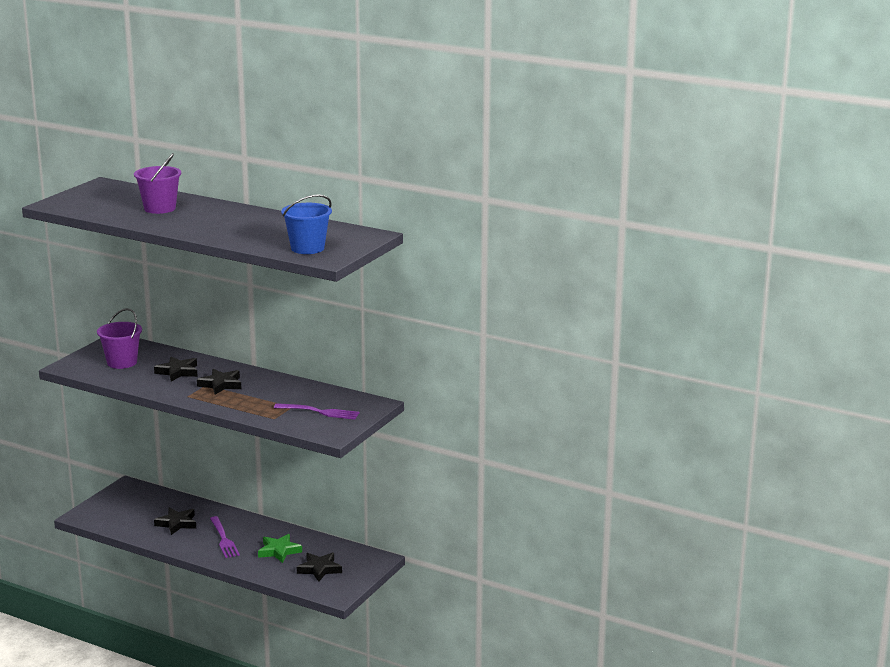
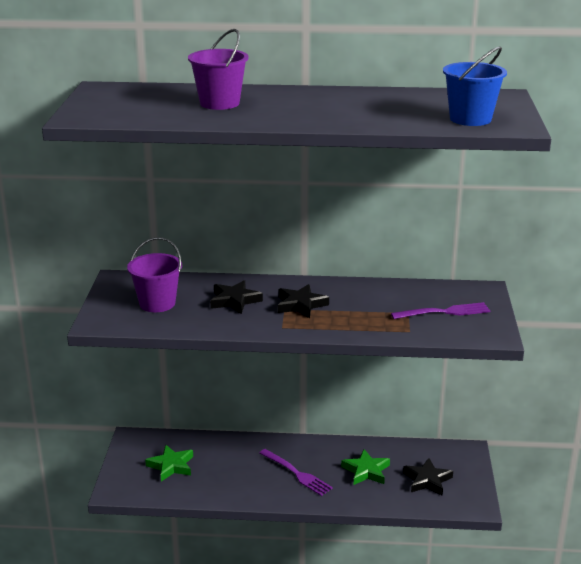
camera: 25 degrees left, 5 degrees up
black star [154,508,196,535] -> none
none -> green star [145,445,193,482]

